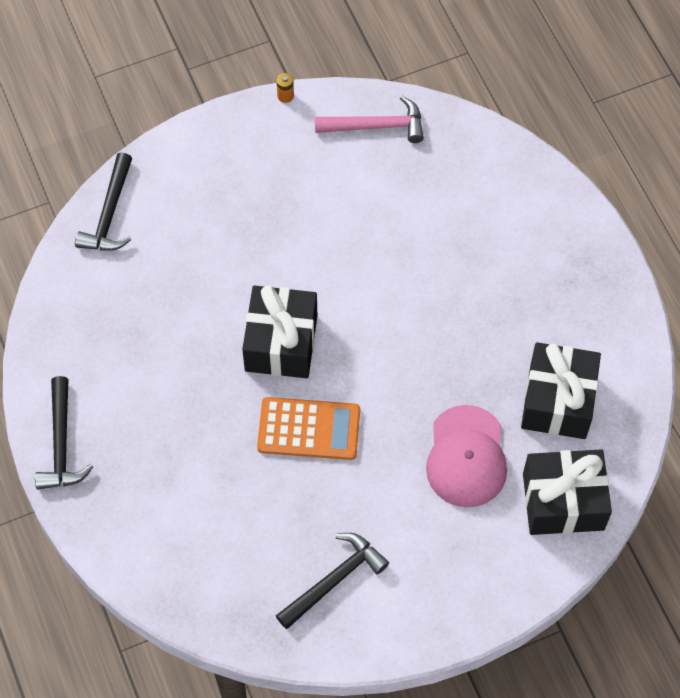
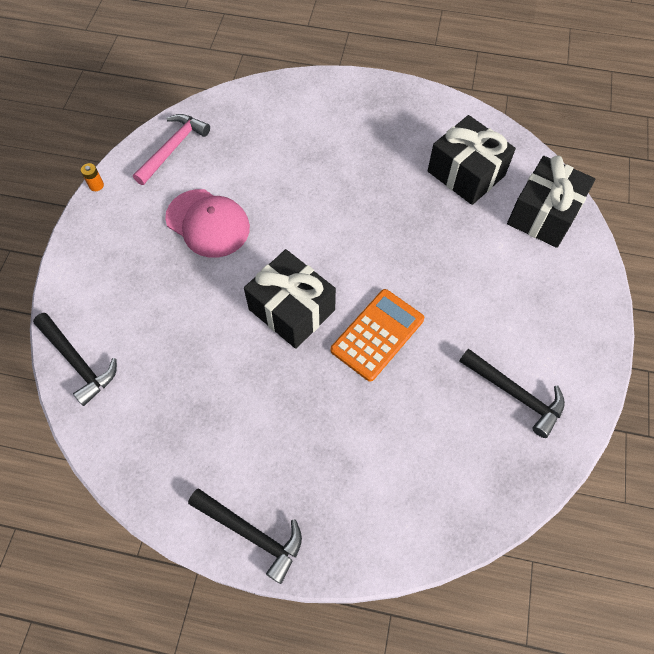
camera: 55 degrees left, 0 degrees up
black hammer [276,533,389,629] -> black hammer turned 135 degrees clockwise [459,348,565,438]
pink cap [426,405,507,507] -> pink cap moved to [165,189,250,258]

